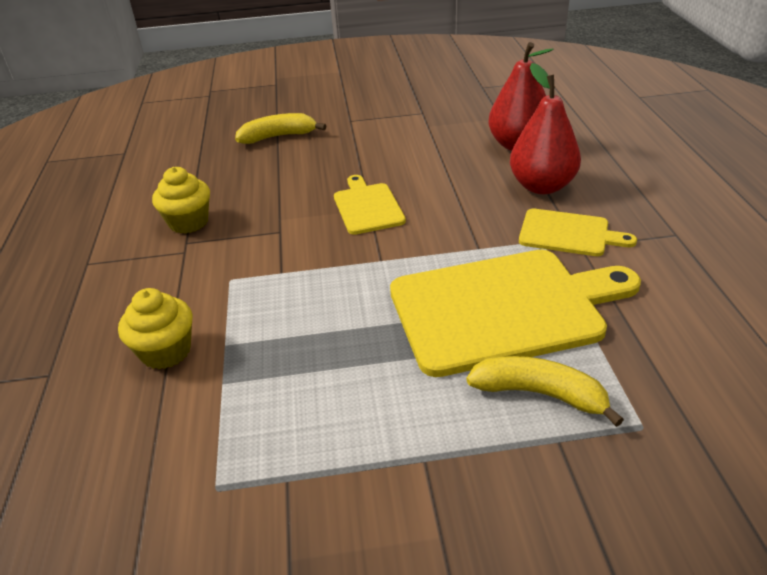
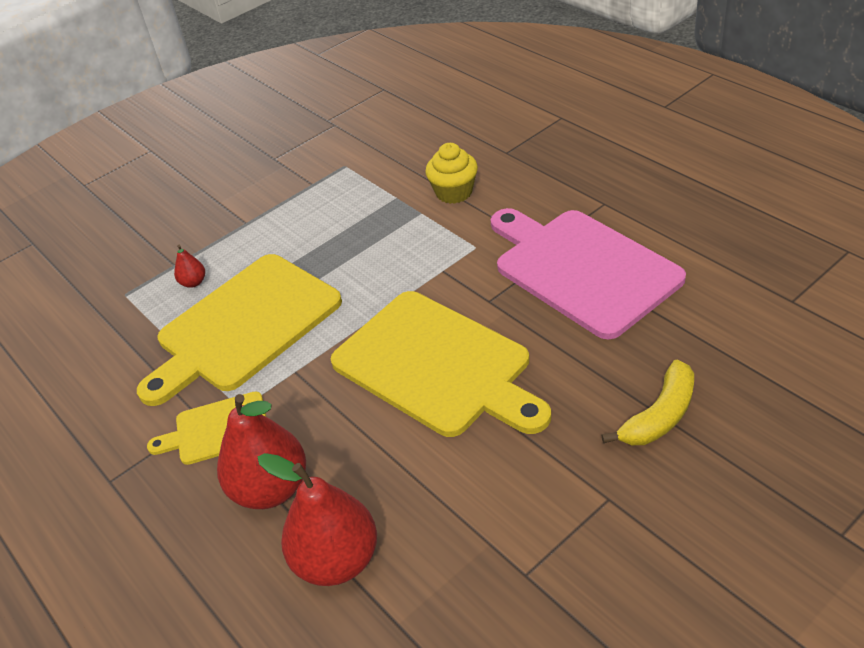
camera: 150 degrees right, 5 degrees up
yellow cupcake [152,167,210,233] -> pink cutting board [491,208,686,339]
yellow cutting board [334,175,406,235] -> yellow cutting board [331,291,551,437], size x1.98
yellow banana [466,356,624,427] -> red pear [174,245,205,288]

